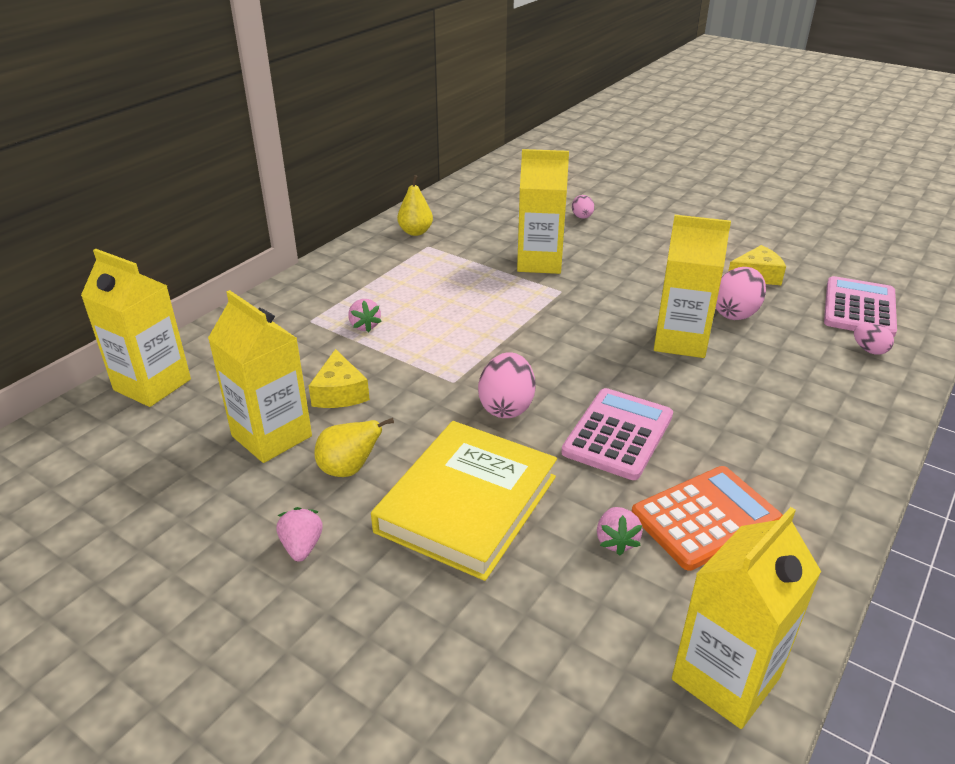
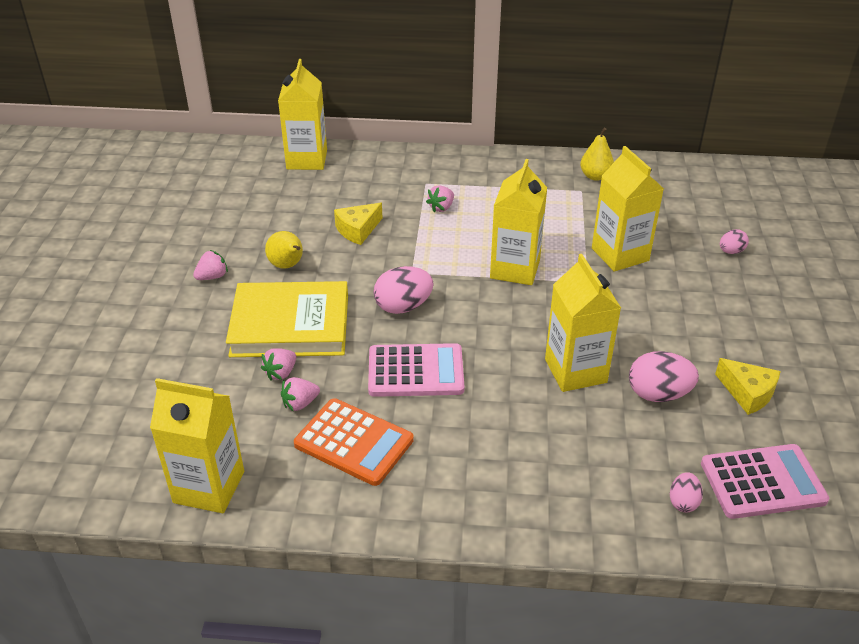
camera: 60 degrees right, 5 degrees up
yellow carton [208,290,312,463] -> yellow carton moved to [490,159,547,285]
none -> pink strawberry [261,348,296,380]

